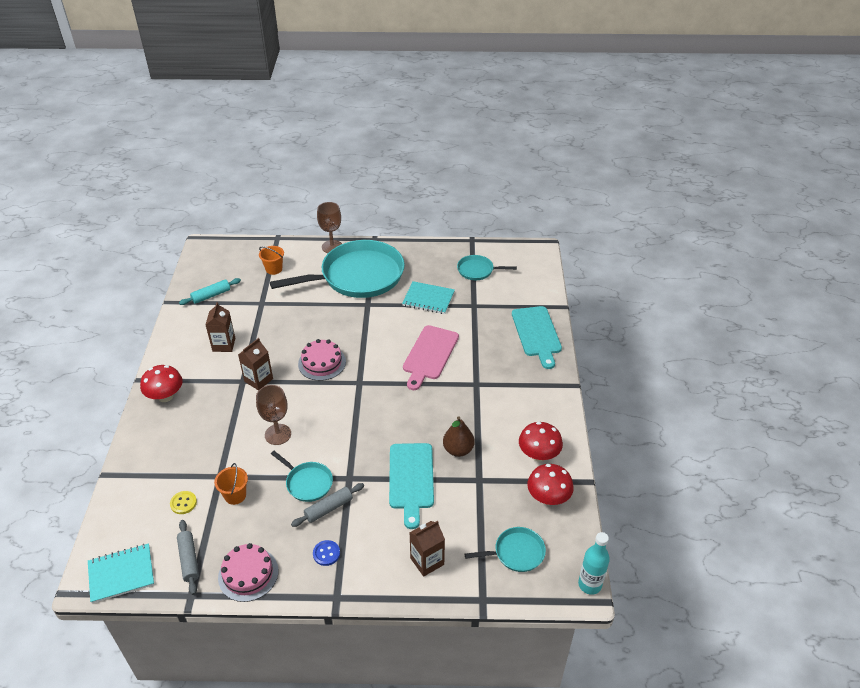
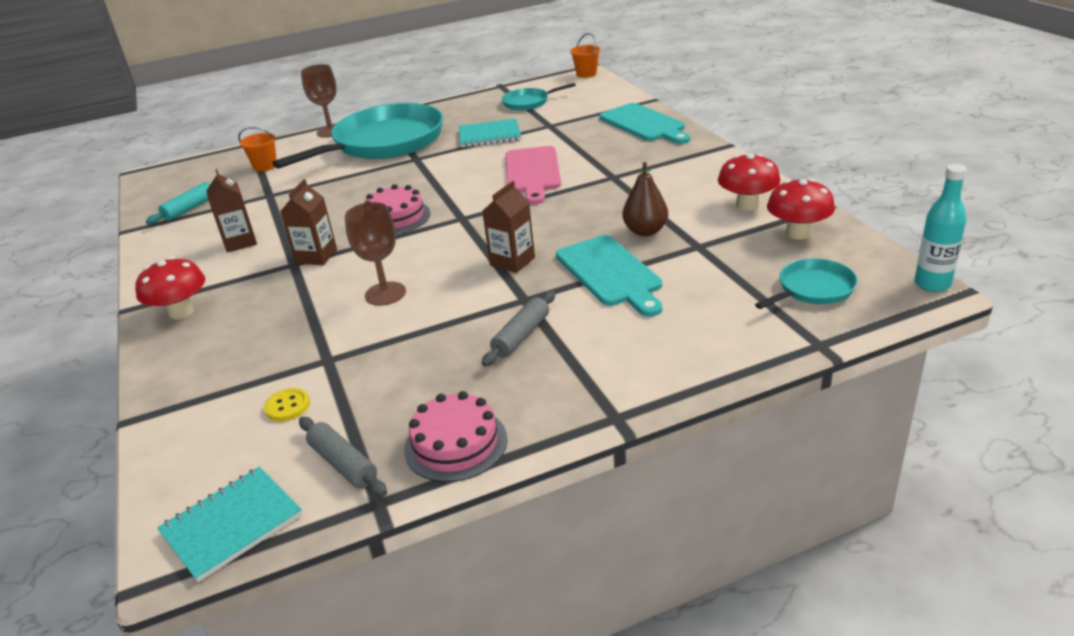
camera: 20 degrees left, 10 degrees down
orange bucket [214,463,248,505] -> orange bucket moved to [570,33,600,78]
turquoise pan [271,451,333,502] -> none
blue button [313,540,340,566] -> none
brown carton [410,521,445,577] -> brown carton moved to [482,181,535,273]

